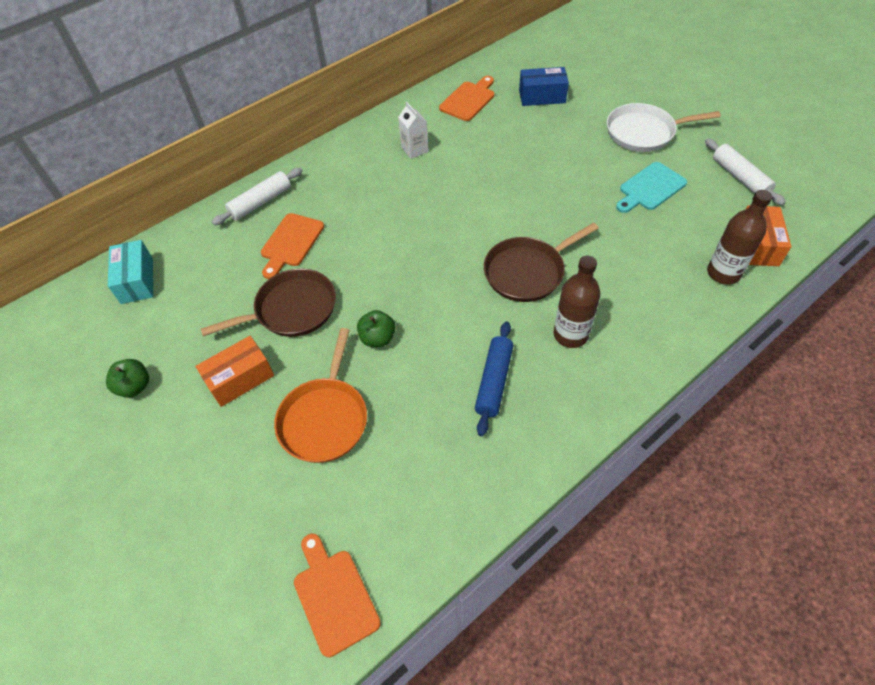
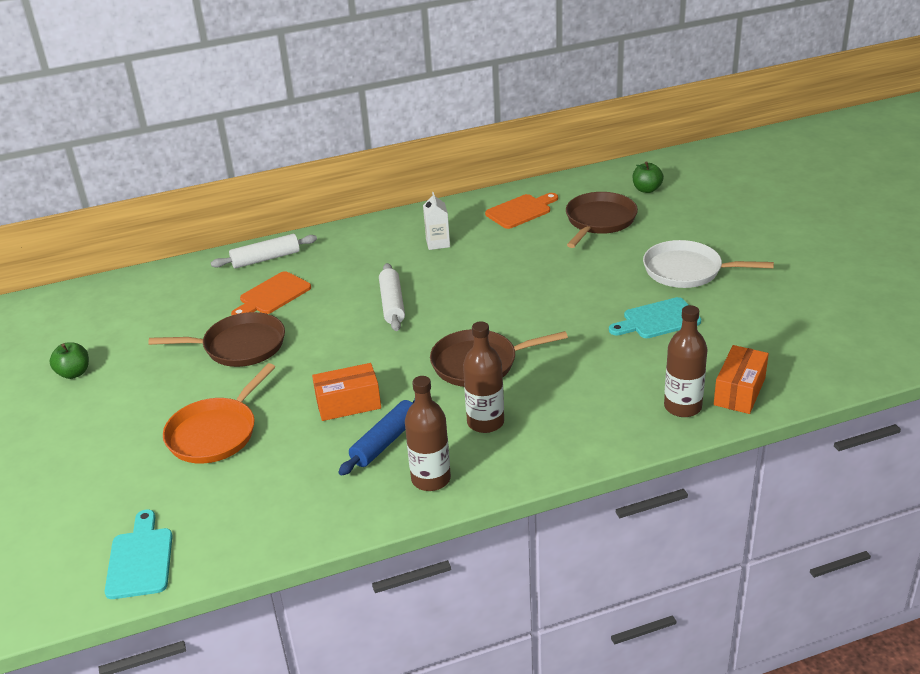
camera: 20 degrees right, 20 degrees down
turquoise box [108,240,153,304] -> none
orange box [196,336,274,407] -> orange box moved to [312,363,381,421]
orange cutting board [294,534,381,657] -> turquoise cutting board [105,510,173,599]
green apple [357,310,396,347] -> green apple moved to [633,161,664,193]
blue box [519,67,569,106] -> brown pan [566,192,638,248]
white rolling pin [705,138,786,205] -> white rolling pin moved to [379,263,405,331]
none -> brown bottle [405,376,451,491]

